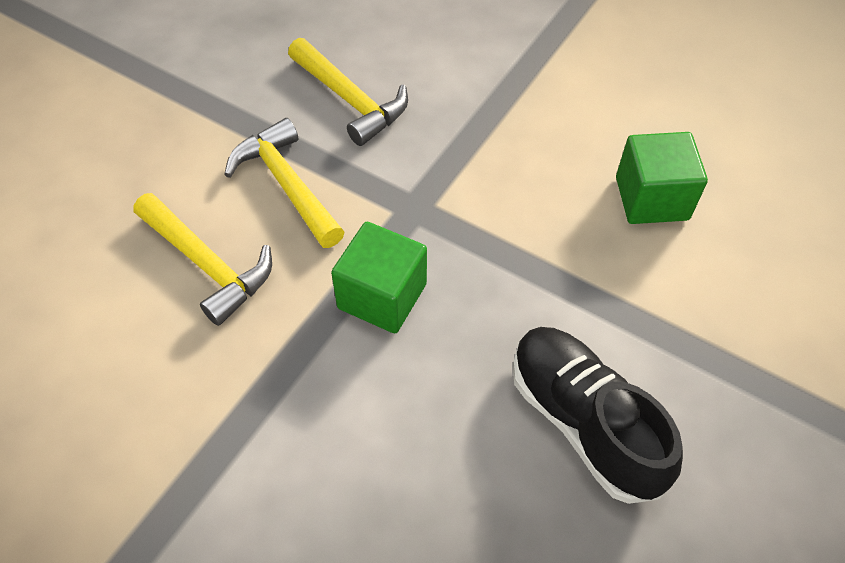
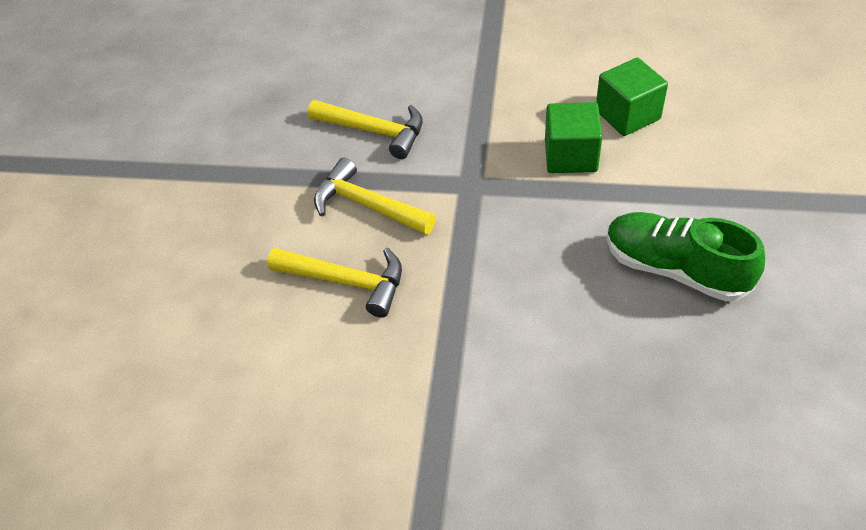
camera: 20 degrees left, 5 degrees down
green cube [331,222,427,333] -> green cube moved to [545,102,603,173]
black shoe [513,327,683,504] -> green shoe [607,212,765,302]

